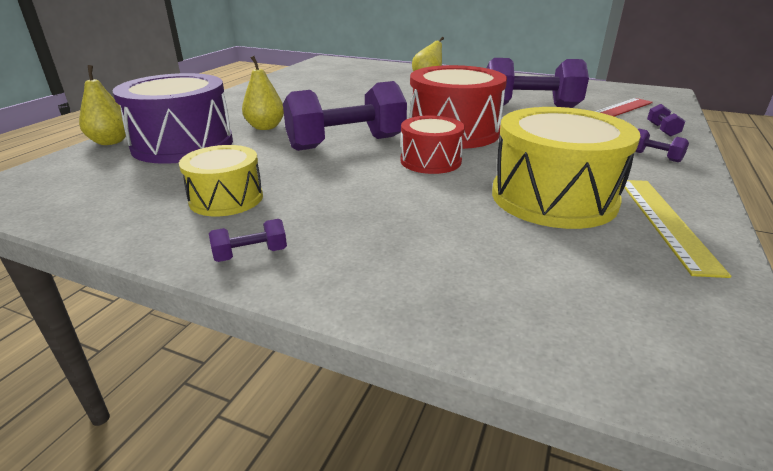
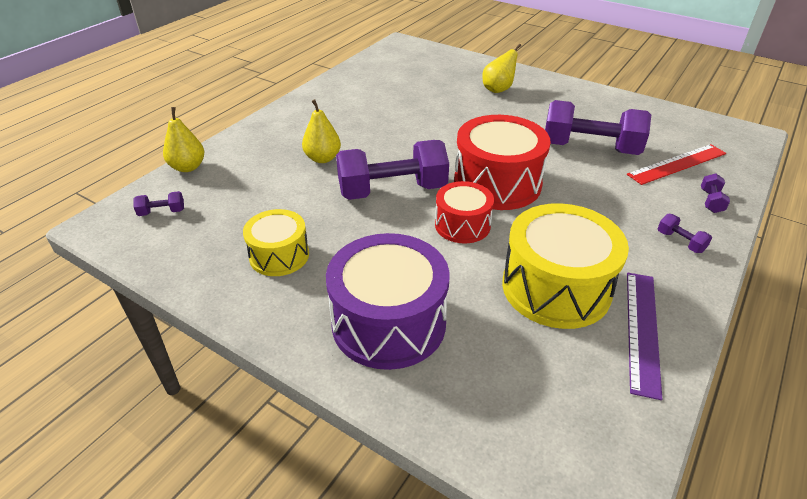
camera: 10 degrees right, 10 degrees up
purple drum [112,73,233,164] -> purple drum moved to [326,233,450,370]
purple dumbbell [209,219,287,262] -> purple dumbbell moved to [133,191,184,216]
yellow ruler [622,180,731,278] -> purple ruler [627,273,662,400]

